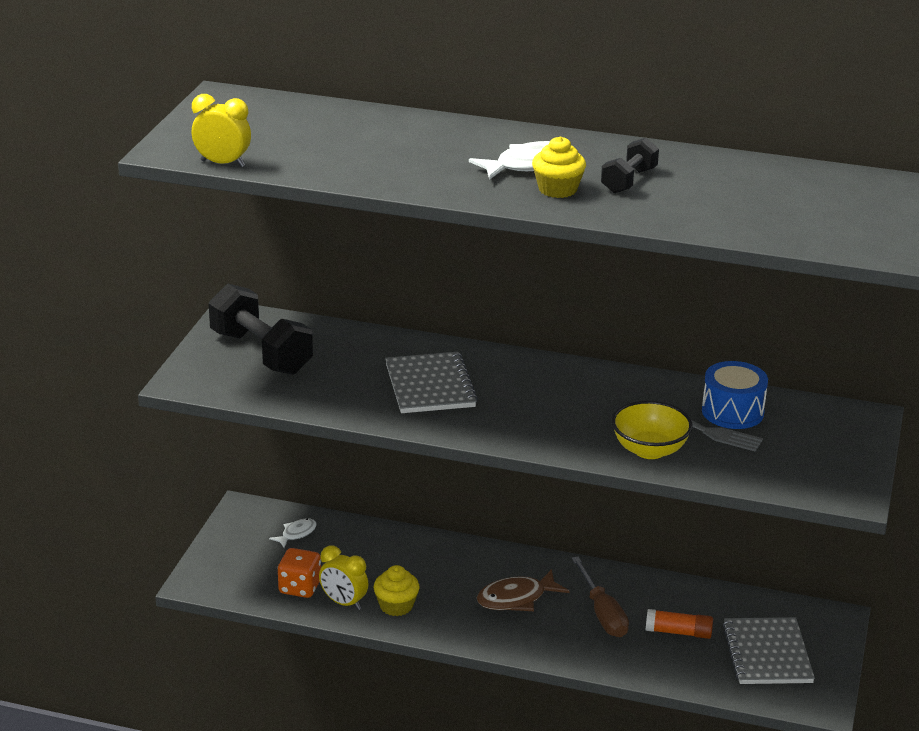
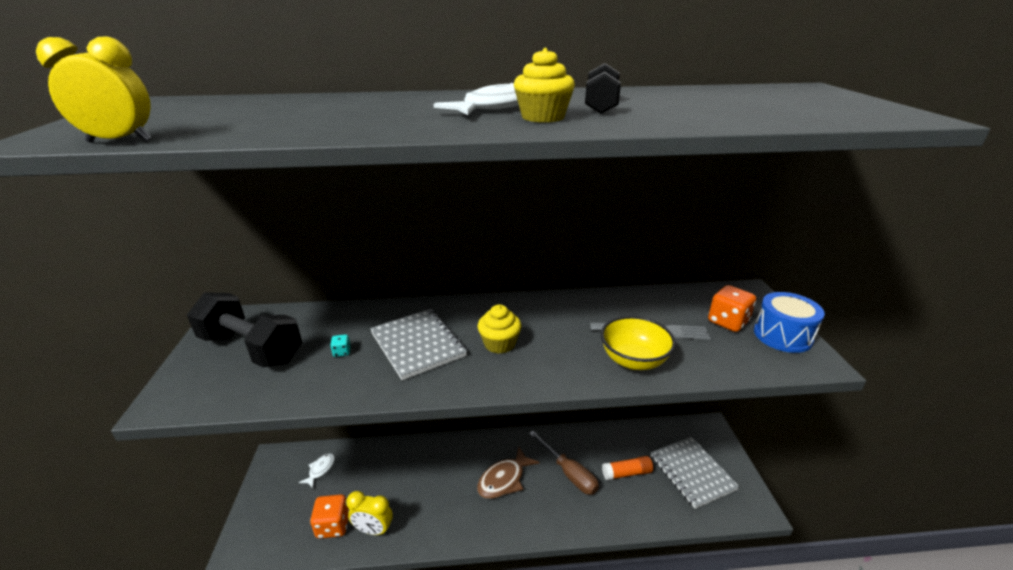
camera: 20 degrees left, 0 degrees up
yellow cupcake [374,565,419,616] -> yellow cupcake moved to [478,305,521,354]
blue drum [702,361,768,429] -> blue drum moved to [754,292,825,353]
none -> turquoise dice [330,334,351,357]
none -> orange dice [708,285,756,332]

